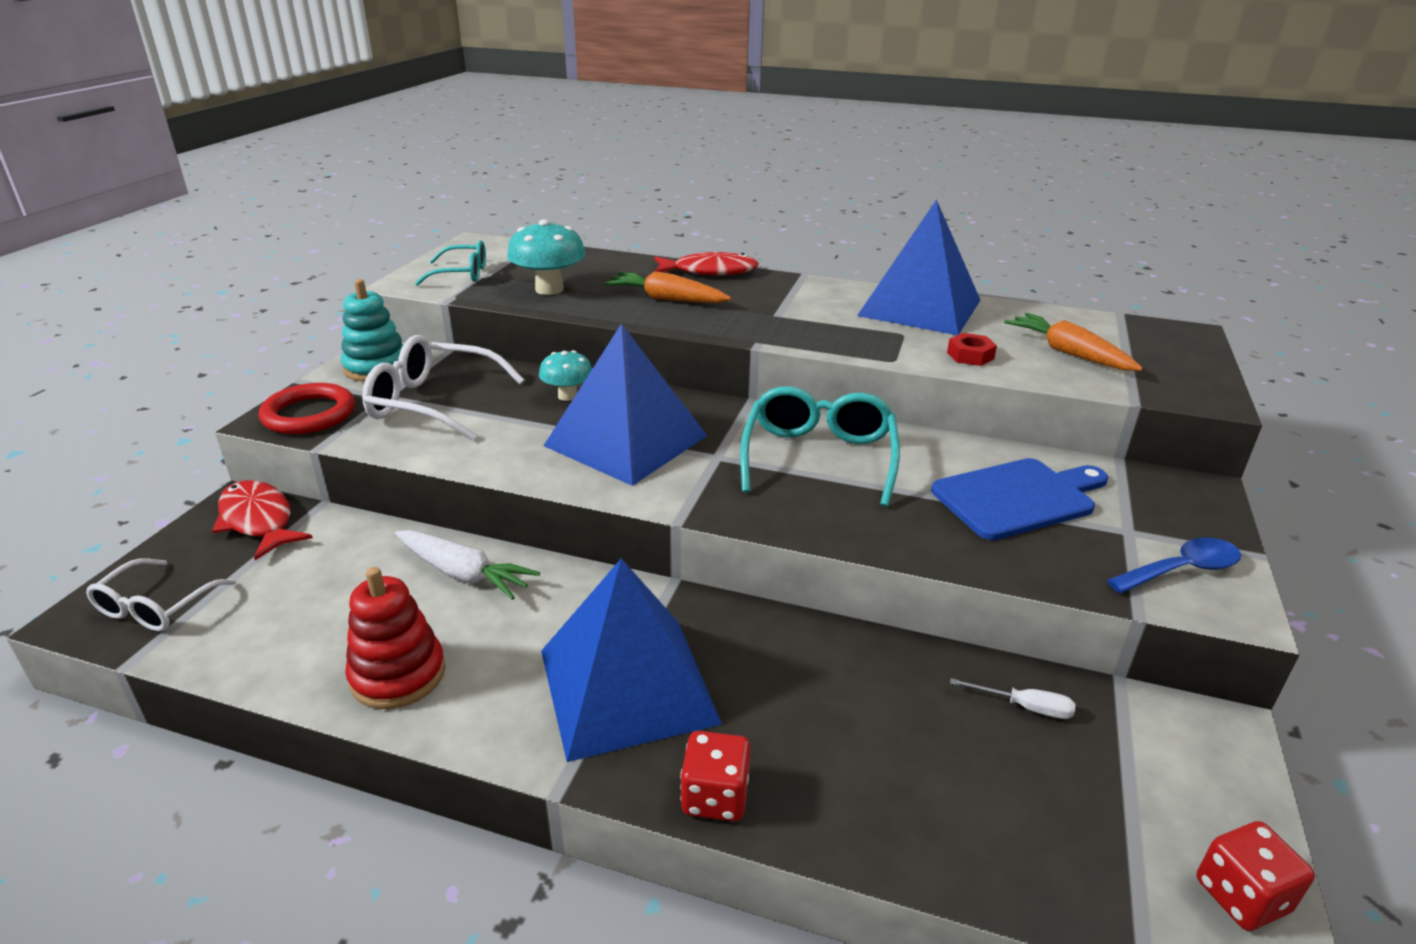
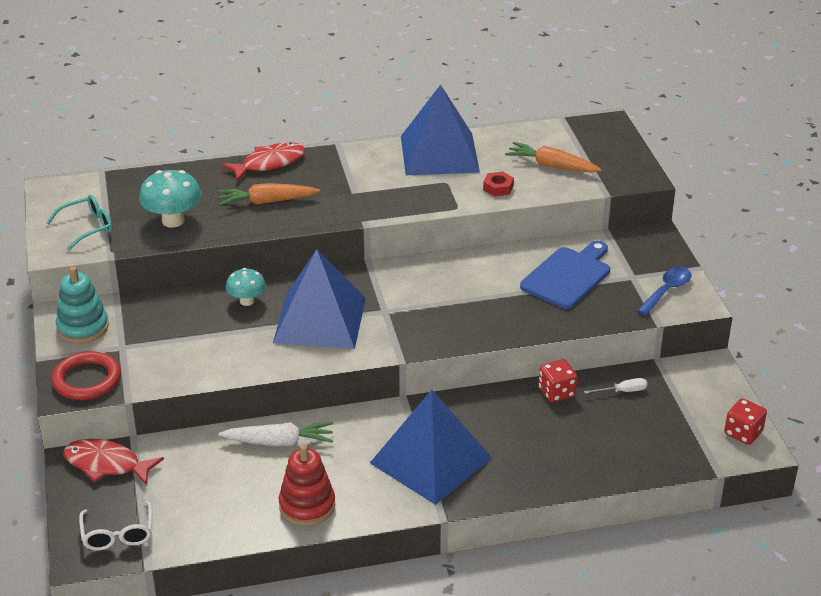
camera: 30 degrees left, 5 degrees up
white glasses [362,335,525,440] -> none
red dice [680,731,751,821] -> red dice moved to [539,359,577,402]
turquoise glasses [740,386,900,507] -> none

